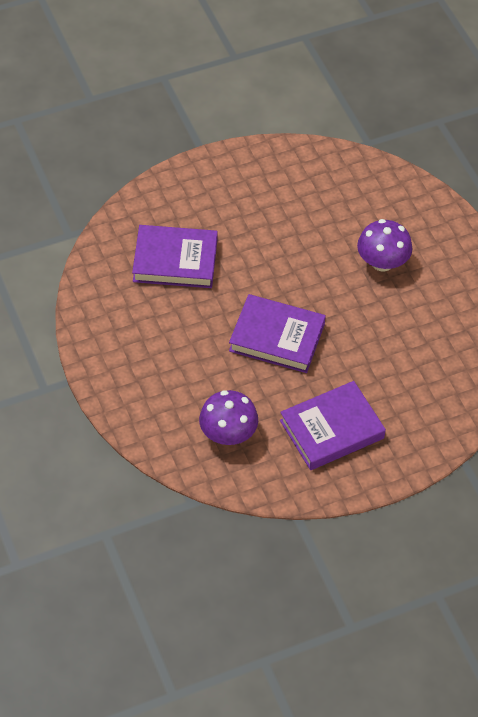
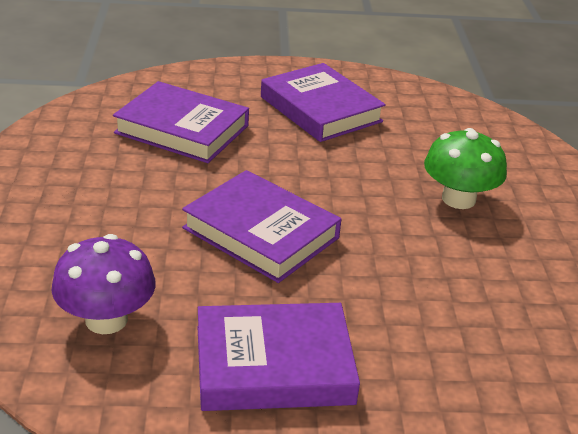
camera: 20 degrees right, 20 degrees down
purple mushroom [357,219,412,272] -> green mushroom [424,128,507,209]
none -> purple book [261,63,386,142]

